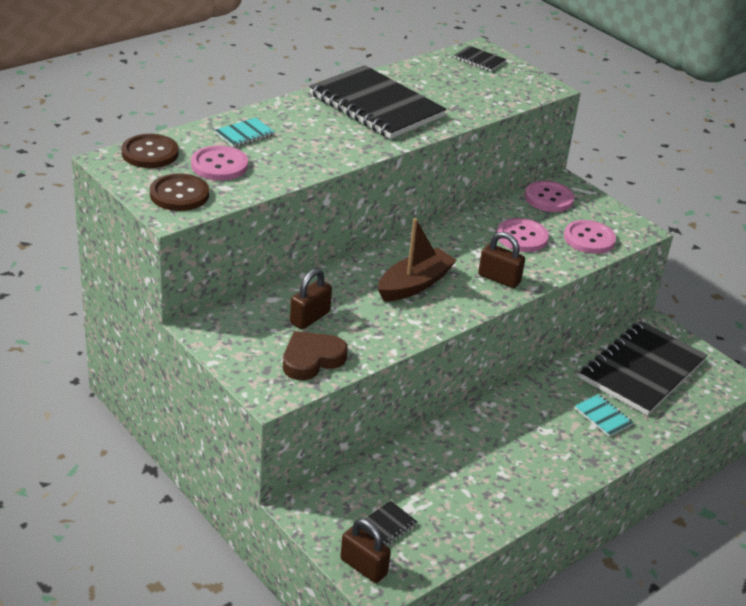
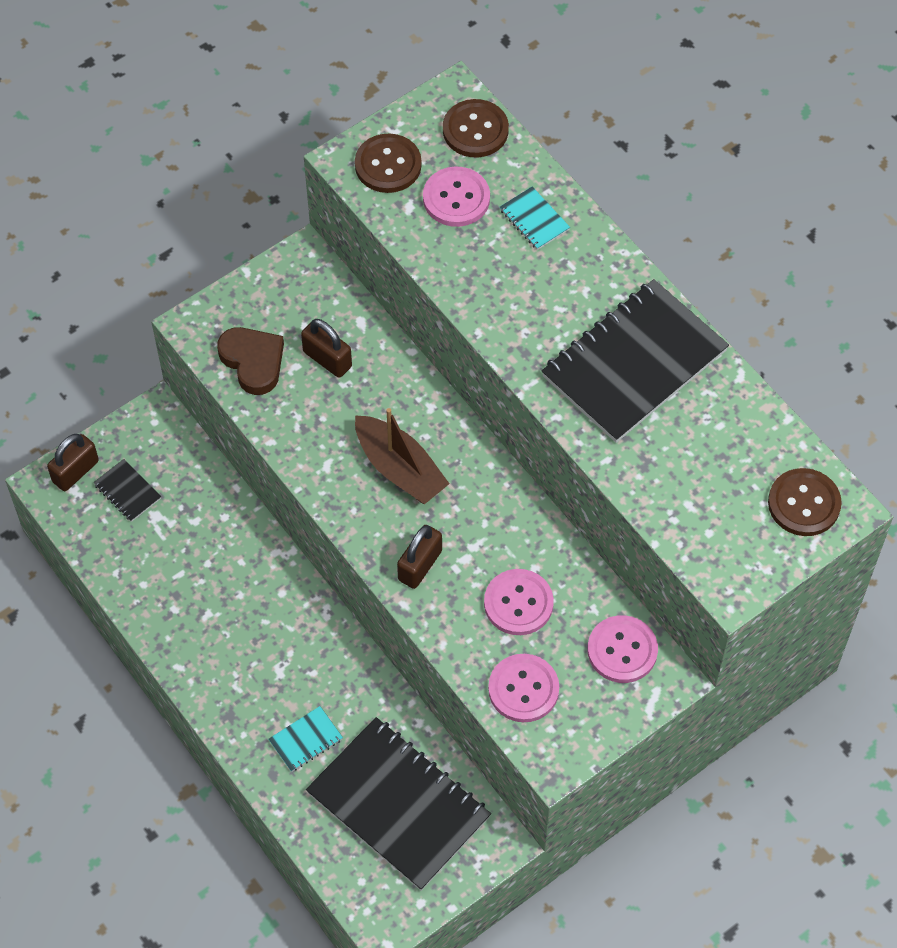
camera: 95 degrees right, 25 degrees up
black notebook [454,46,506,71] -> brown button [768,468,842,536]

